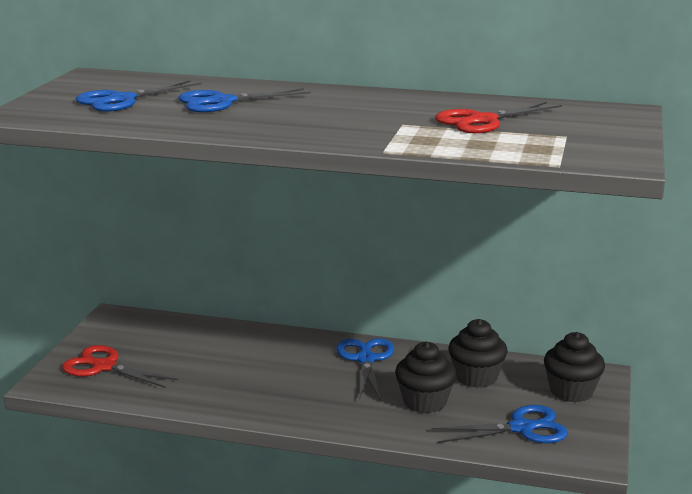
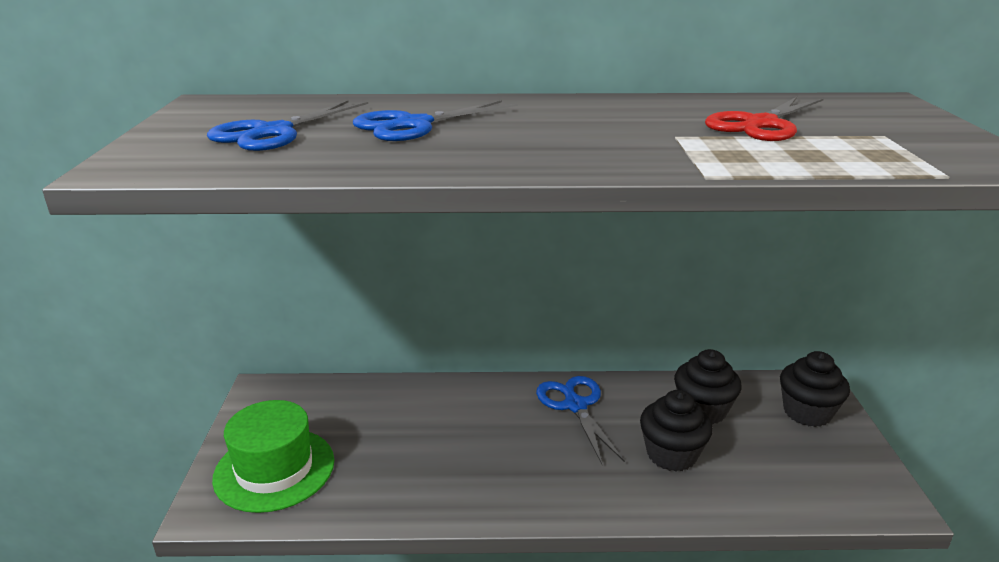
camera: 15 degrees left, 5 degrees up
red scissors [62,345,178,388] -> green hat [212,400,334,513]
blue scissors [432,405,568,443] -> none

